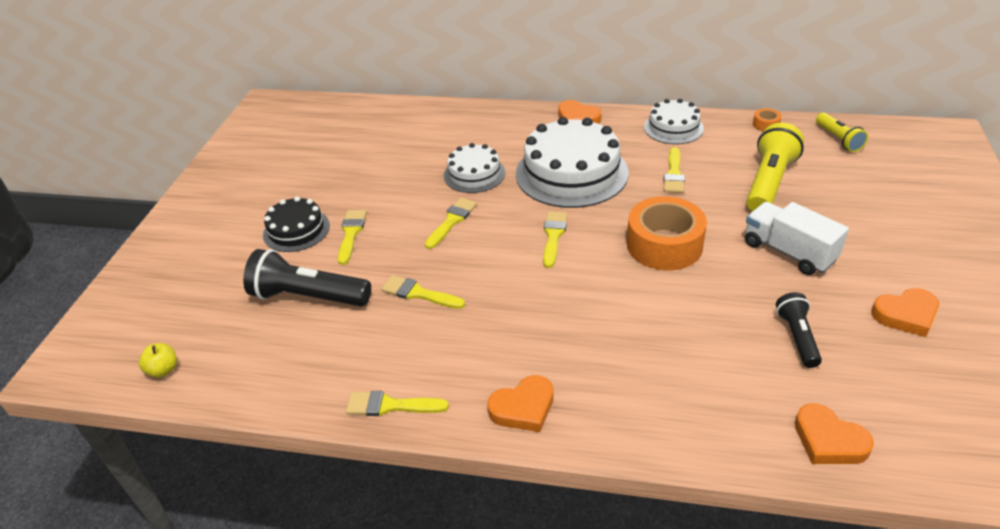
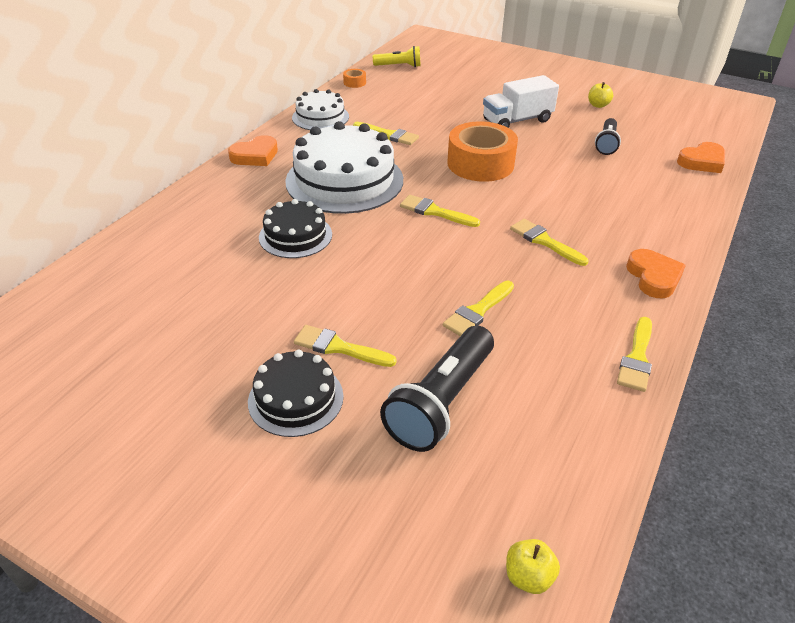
camera: 75 degrees left, 0 degrees up
yellow brush [425,198,477,249] -> yellow brush moved to [510,219,588,266]
white cake [444,143,505,193] -> black cake [259,199,332,258]
yellow flashlight [746,123,804,211] -> none
black flashlight [776,292,822,368] -> black flashlight turned 90 degrees counterclockwise [595,118,621,155]
orange heart [871,288,939,337] -> yellow apple [588,82,613,108]

